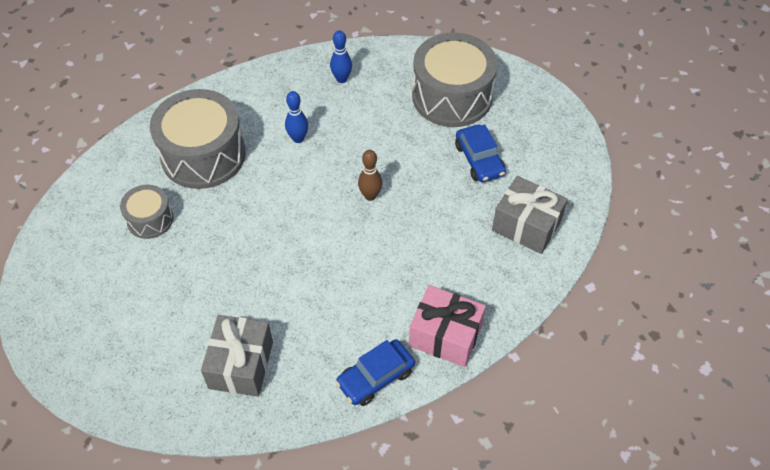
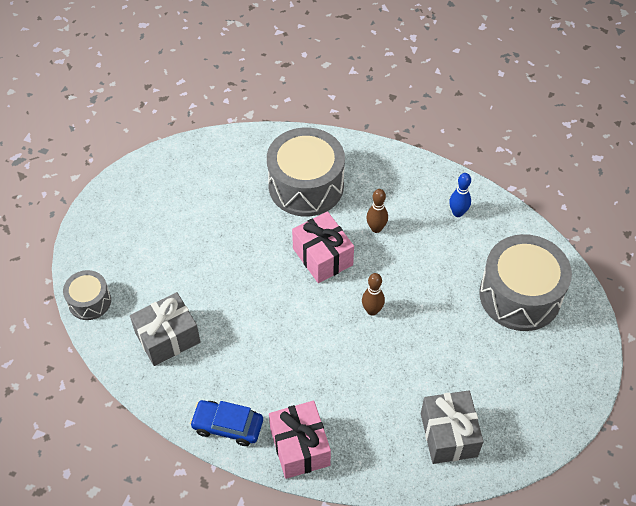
camera: 50 degrees right, 0 degrees up
grey drum [120,185,174,239] -> grey drum moved to [63,270,111,320]
blue bowling pin [285,91,308,143] -> brown bowling pin [366,189,388,233]
blue car [455,124,506,182] -> none
none -> pink gift [292,212,354,283]

